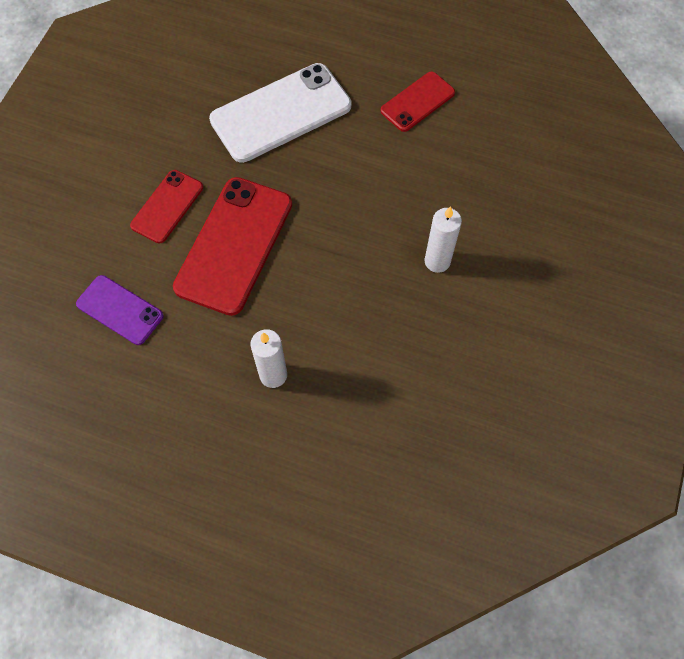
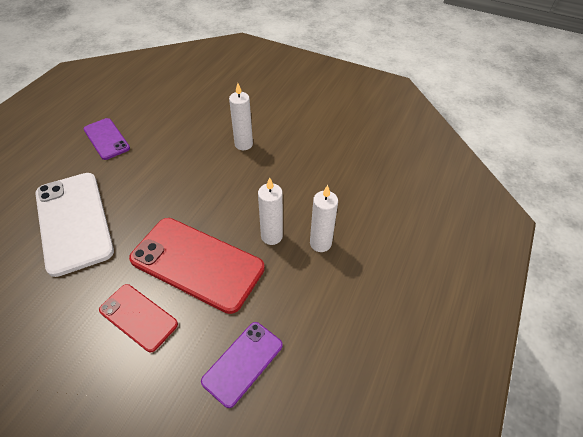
camera: 85 degrees left, 15 degrees down
red phone [381,72,455,132] -> purple phone [84,118,130,160]
none -> white candle [258,177,283,245]

